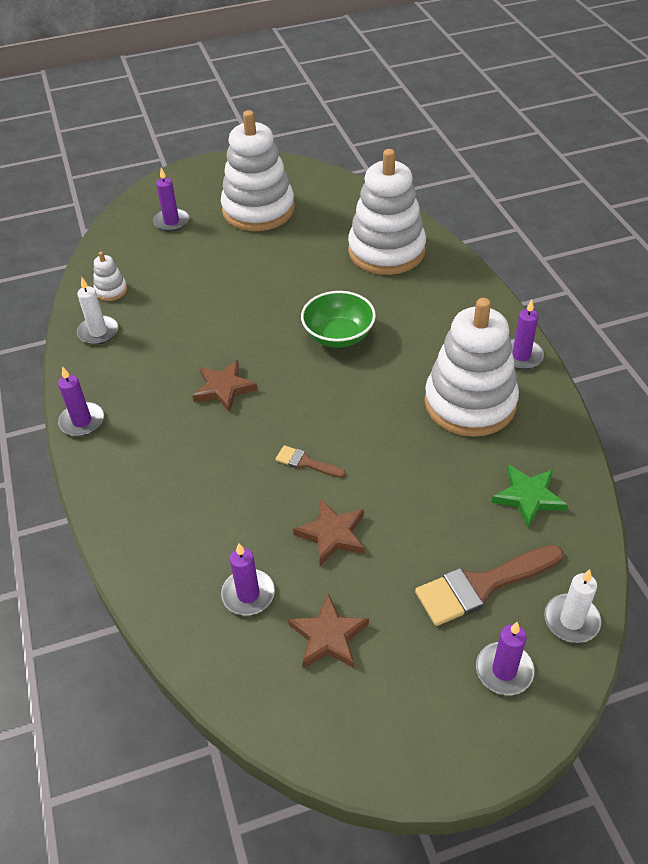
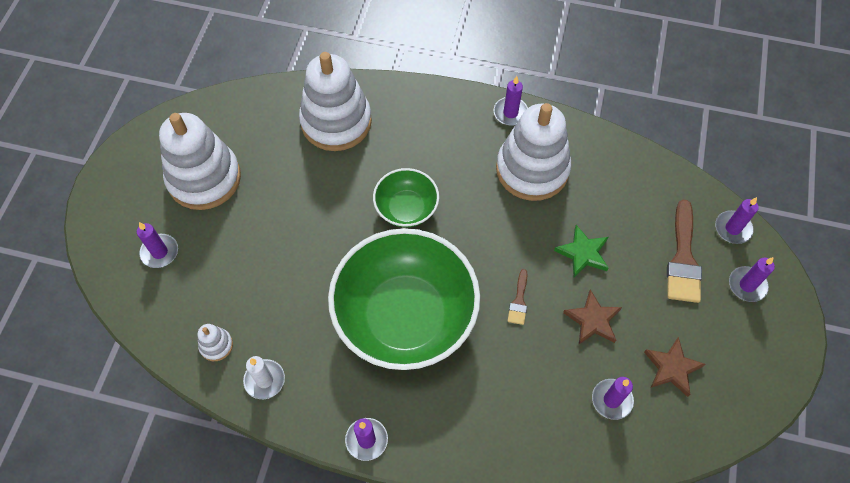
camera: 60 degrees left, 15 degrees up
brown star [192,360,258,413] -> green bowl [328,228,480,370]
brown brush [275,445,345,478] -> brown brush turned 45 degrees counterclockwise [508,269,528,325]
green star [492,465,568,528] -> green star moved to [554,225,609,277]
white candle [544,569,601,643] -> purple candle [715,197,759,244]

